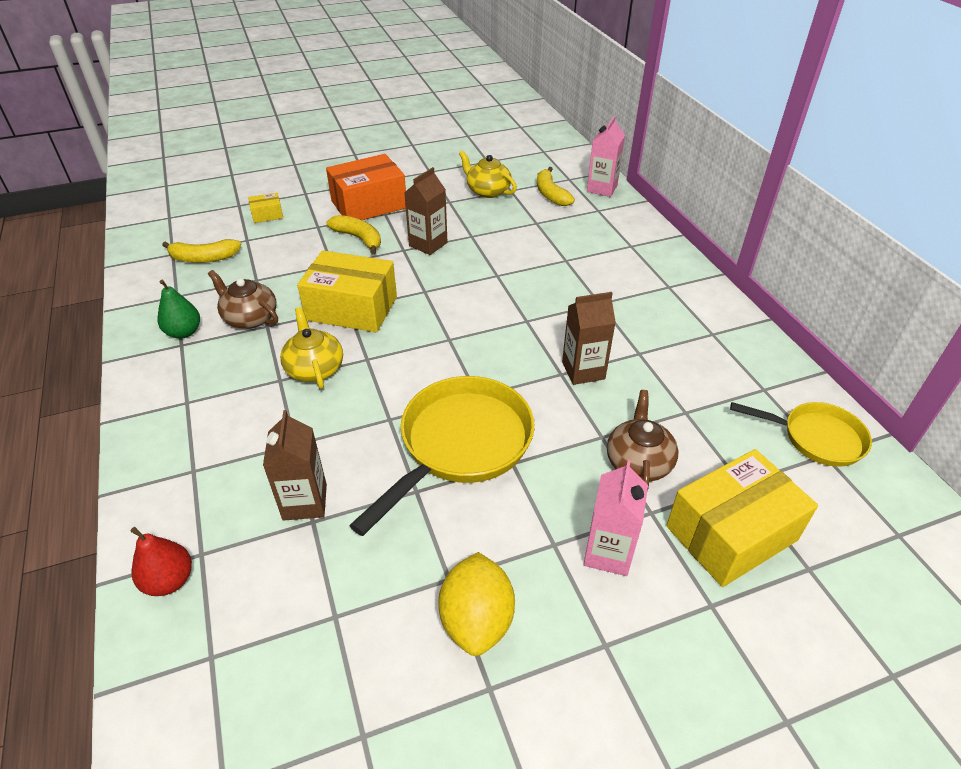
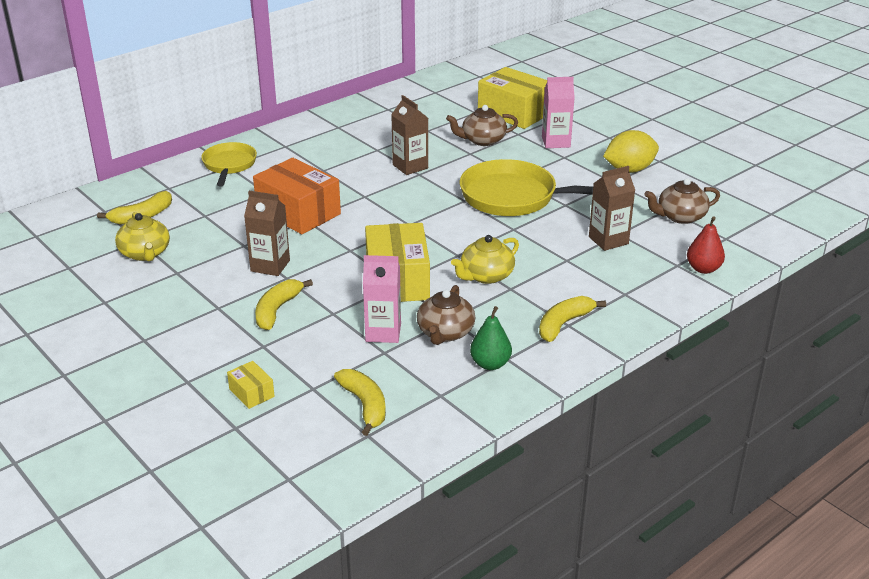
camera: 110 degrees left, 10 degrees down
orange box [326,154,406,220] -> orange box moved to [253,158,341,234]
yellow teapot [459,150,517,198] -> yellow teapot turned 45 degrees counterclockwise [115,212,170,261]
pink carton [587,116,625,197] -> pink carton moved to [363,255,401,343]
yellow pan [730,402,872,467] -> yellow pan moved to [201,142,257,186]
none -> yellow banana [539,296,606,342]
none -> brown teapot [644,178,720,224]

